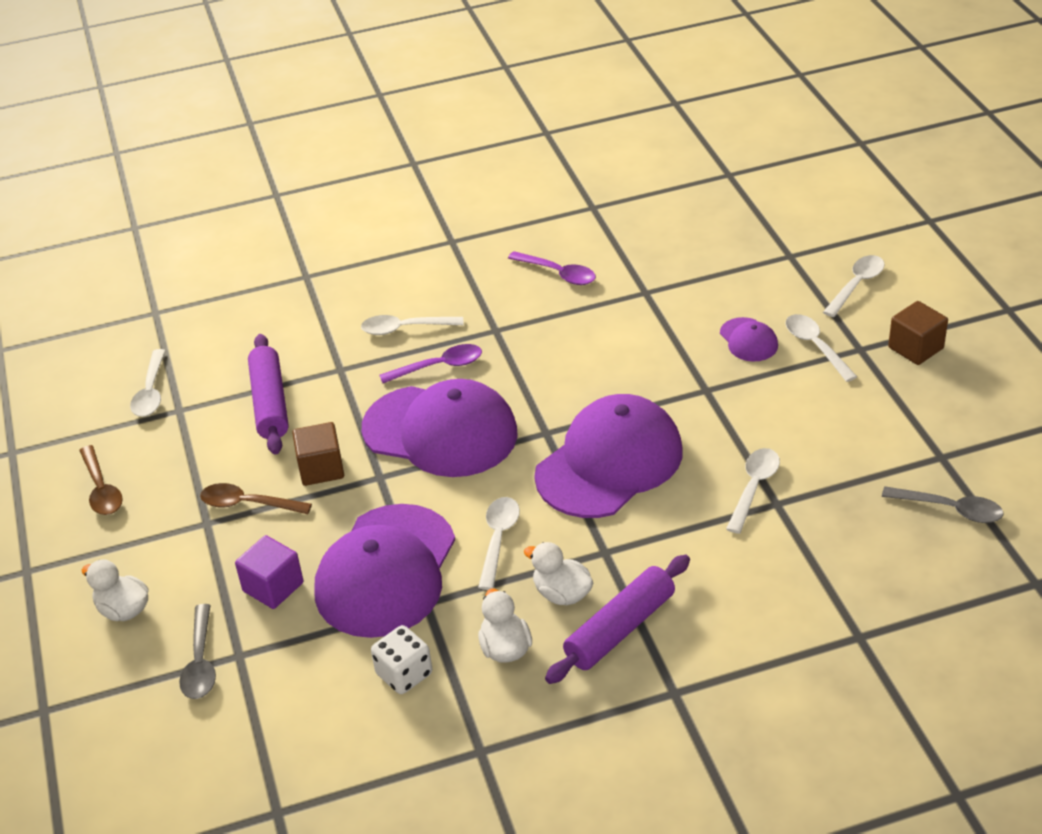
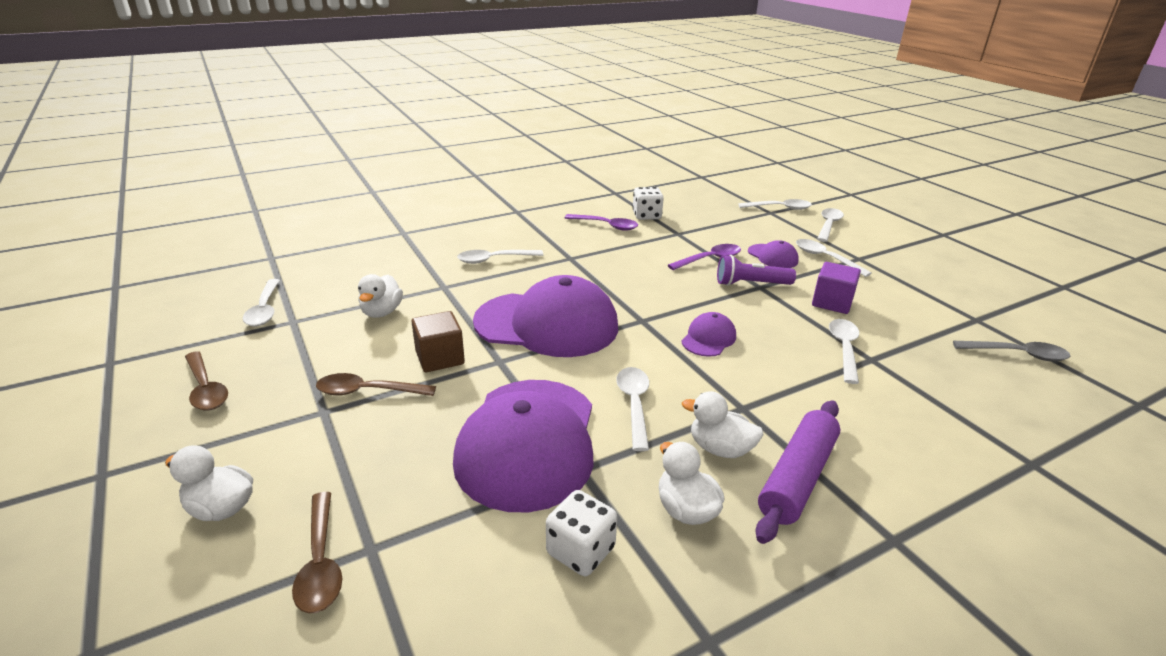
camera: 15 degrees left, 10 degrees down
grey spoon [179,604,216,699] -> brown spoon [292,492,342,613]
purple cube [235,535,304,609] -> purple cube moved to [812,262,861,314]
purple rolling pin [248,334,289,455] -> white duck [358,274,403,318]
purple spoon [380,344,482,383] -> purple spoon moved to [668,244,741,270]
purple cap [534,394,683,518] -> purple cap [681,312,736,357], size x0.44
brown cube [888,301,948,365] -> none
none -> white dice [632,187,664,220]
none -> purple flashlight [717,255,796,286]
none -> white spoon [739,199,812,210]

